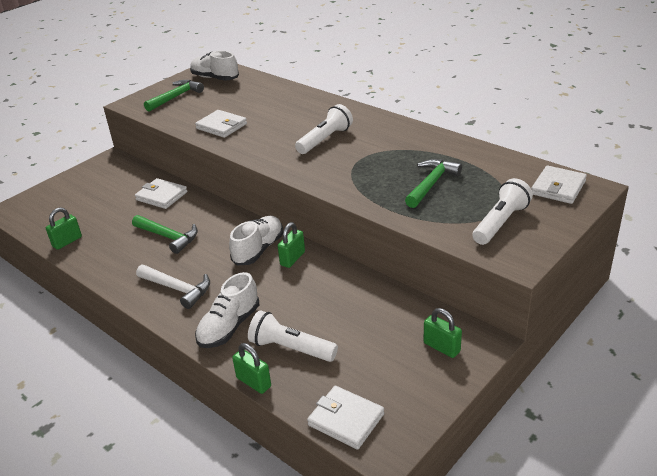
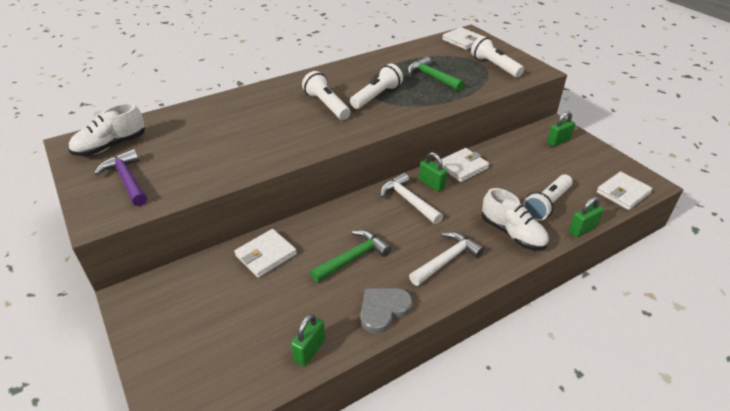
camera: 75 degrees left, 5 degrees up
green padlock [46,207,82,250] -> green padlock turned 60 degrees clockwise [291,314,325,366]
green hammer [144,80,204,112] -> purple hammer [94,149,147,206]
white wallet [195,110,247,138] -> white wallet moved to [441,148,489,182]
white shoe [229,216,283,265] -> white hammer [380,173,443,224]
none -> white flashlight [350,64,403,109]
none -> grey heart [360,288,413,334]

